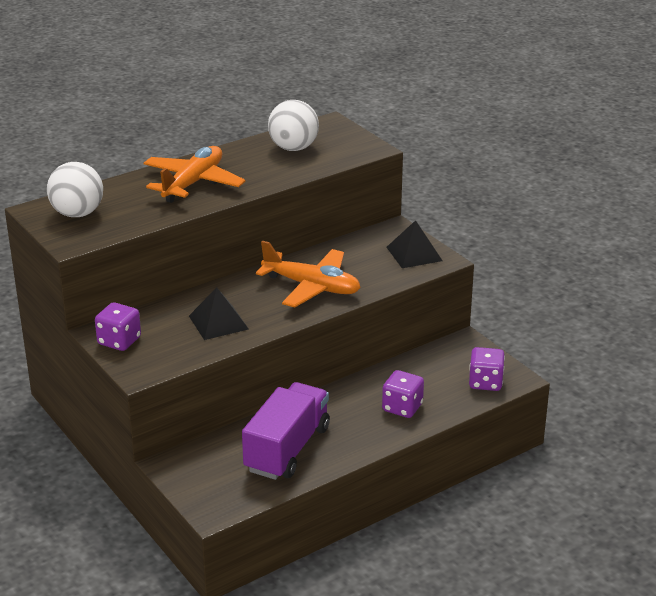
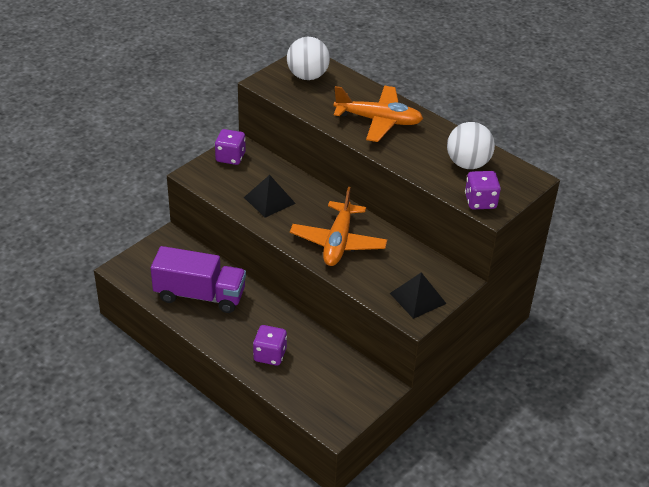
camera: 75 degrees right, 10 degrees up
purple dice [469,347,505,391] -> purple dice moved to [465,171,501,209]

